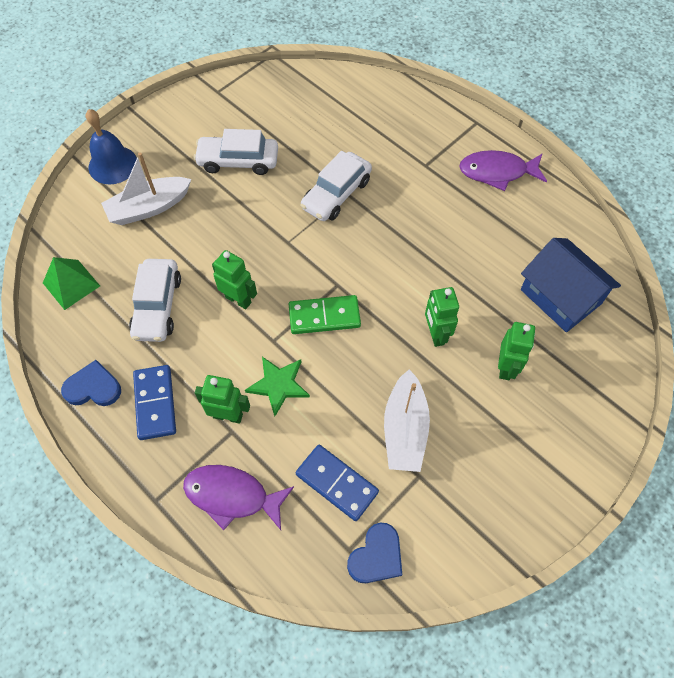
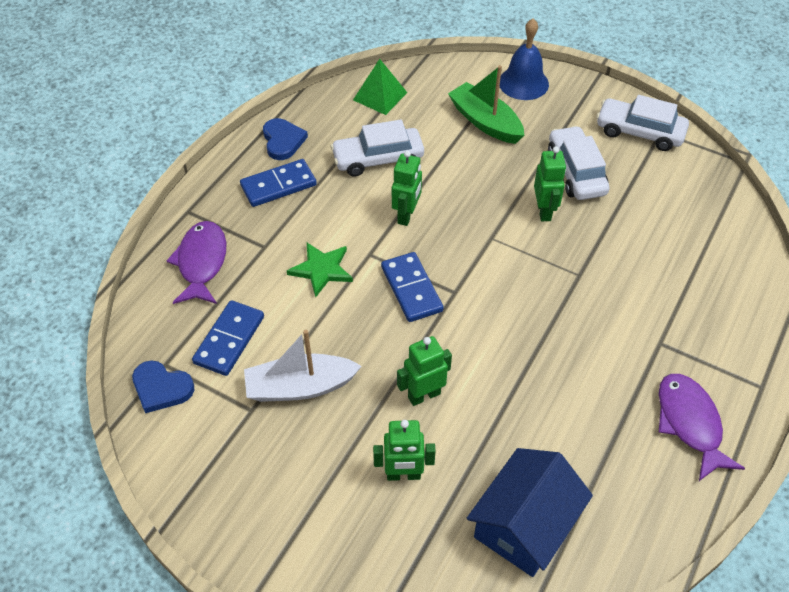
camera: 75 degrees right, 10 degrees down
white boat [101,152,191,225] -> green boat [448,65,524,144]
green robot [195,375,250,424] -> green robot moved to [534,146,566,221]
green domino [289,295,361,334] -> blue domino [381,252,444,322]
white car [300,151,372,221] -> white car moved to [596,95,689,151]

